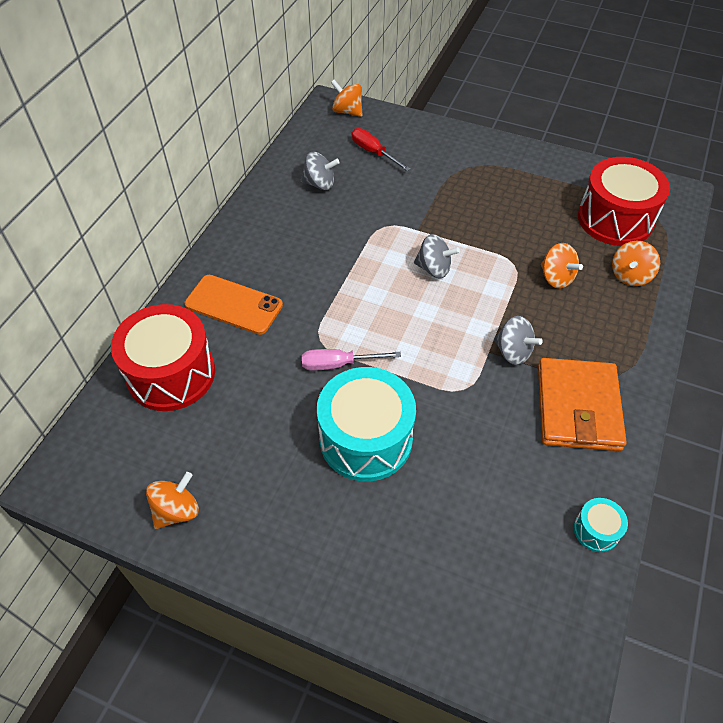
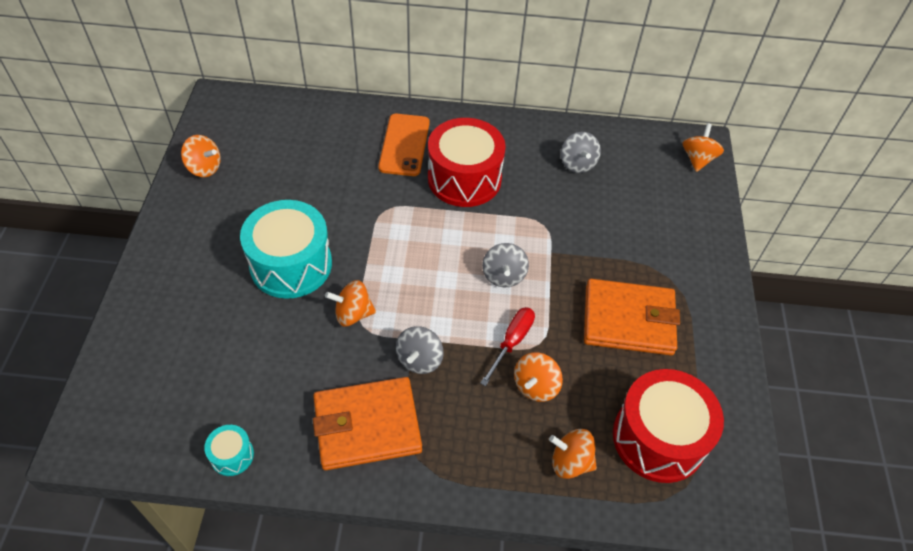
camera: 70 degrees right, 0 degrees up
red drum [111,304,215,411] -> red drum moved to [428,118,506,207]
pink screwdriver [302,349,401,371] -> none
red screwdriver [352,128,410,171] -> red screwdriver moved to [480,307,535,386]
none -> orange spinning top [325,280,376,327]
none -> orange wallet [584,279,680,355]

